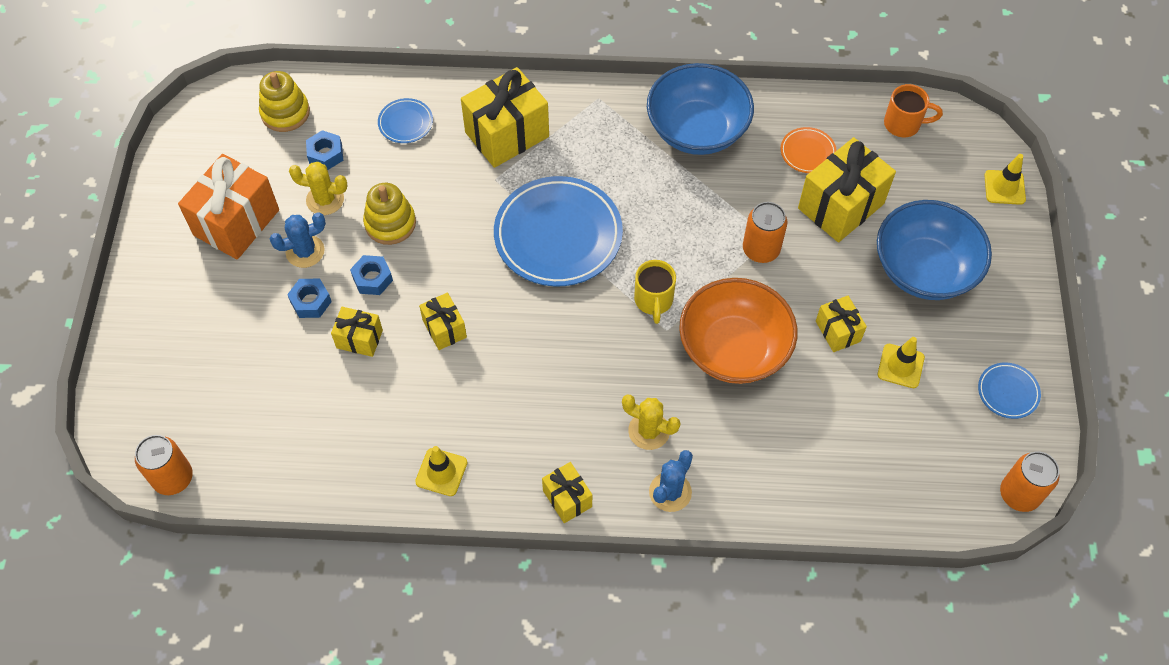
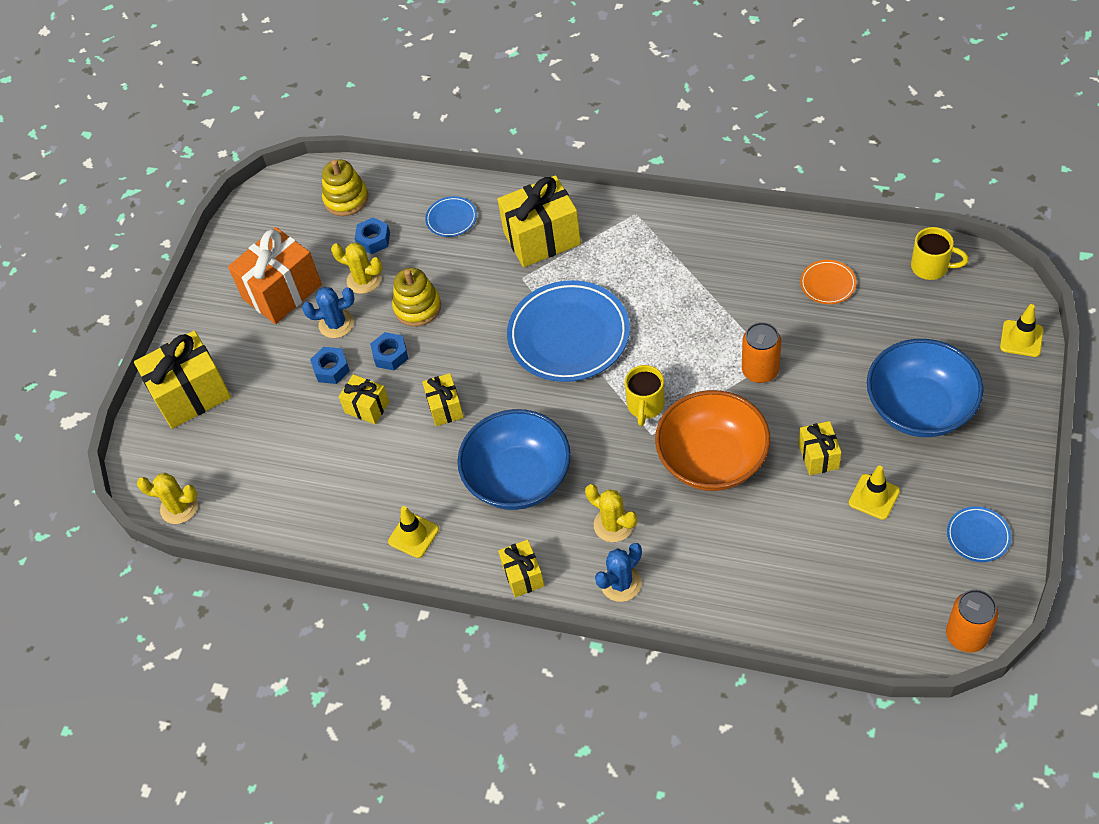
camera: 20 degrees right, 5 degrees down
orange can [135,435,193,495] -> yellow cactus [137,473,198,524]
blue bowl [647,63,754,155] -> blue bowl moved to [457,409,571,510]
yellow gift [798,137,896,242] -> yellow gift moved to [134,330,231,429]
orange mug [884,84,943,137] -> yellow mug [911,227,969,280]

